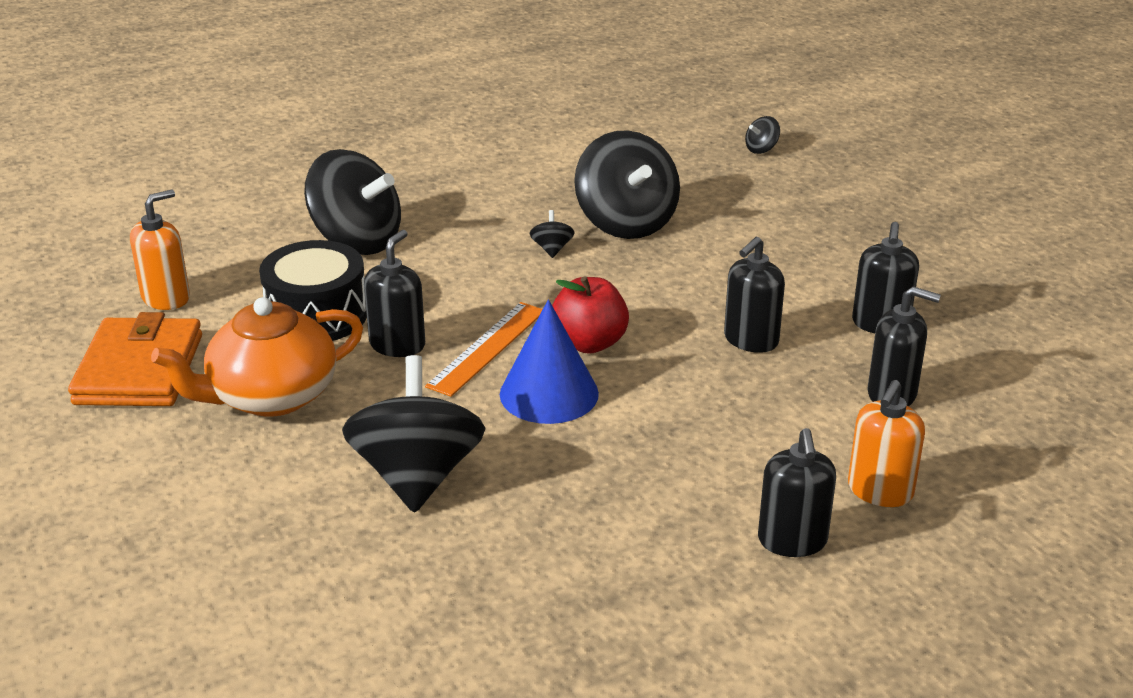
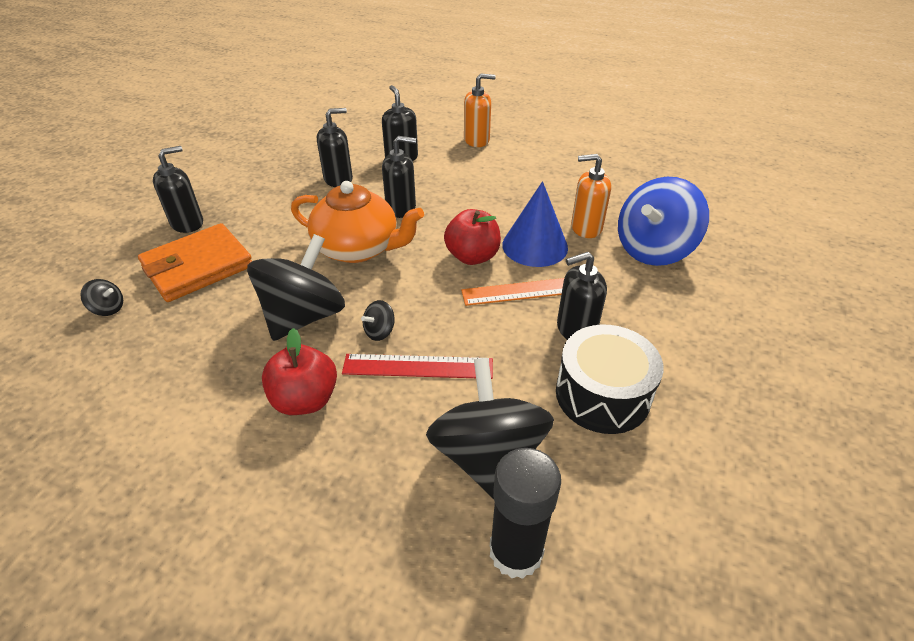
camera: 130 degrees left, 10 degrees up
orange wallet [68,312,202,406] -> orange wallet moved to [138,223,252,302]
orange soap dispenser [130,189,190,310] -> orange soap dispenser moved to [571,154,611,238]
orange teapot [151,297,363,417] -> orange teapot moved to [291,181,424,263]
black spinning top [342,355,486,513] -> blue spinning top [618,177,709,266]
black soap dispenser [758,428,836,557] -> black soap dispenser moved to [153,146,203,233]
none -> red apple [262,328,337,415]
none -> red ruler [342,354,493,379]
none -> black glue stick [490,448,561,579]

